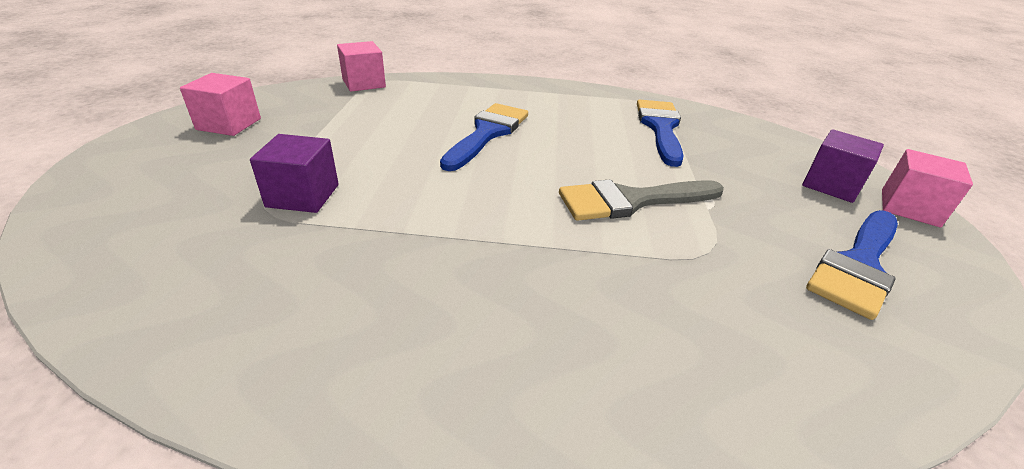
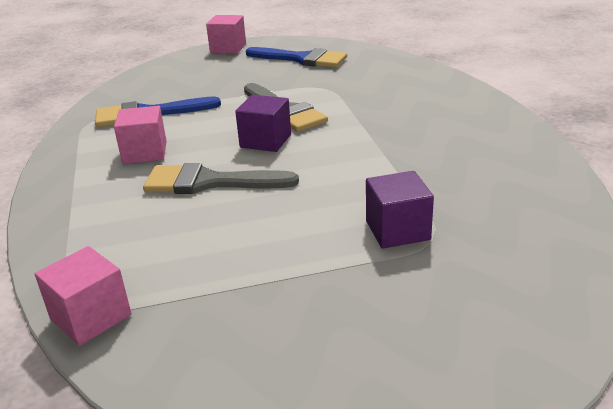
camera: 105 degrees left, 5 degrees down
pink cube [180,73,261,136] -> pink cube moved to [114,106,167,164]
blue brush [440,103,528,171] -> grey brush [143,163,299,194]
purple cube [802,129,884,203] -> purple cube moved to [235,95,291,152]

